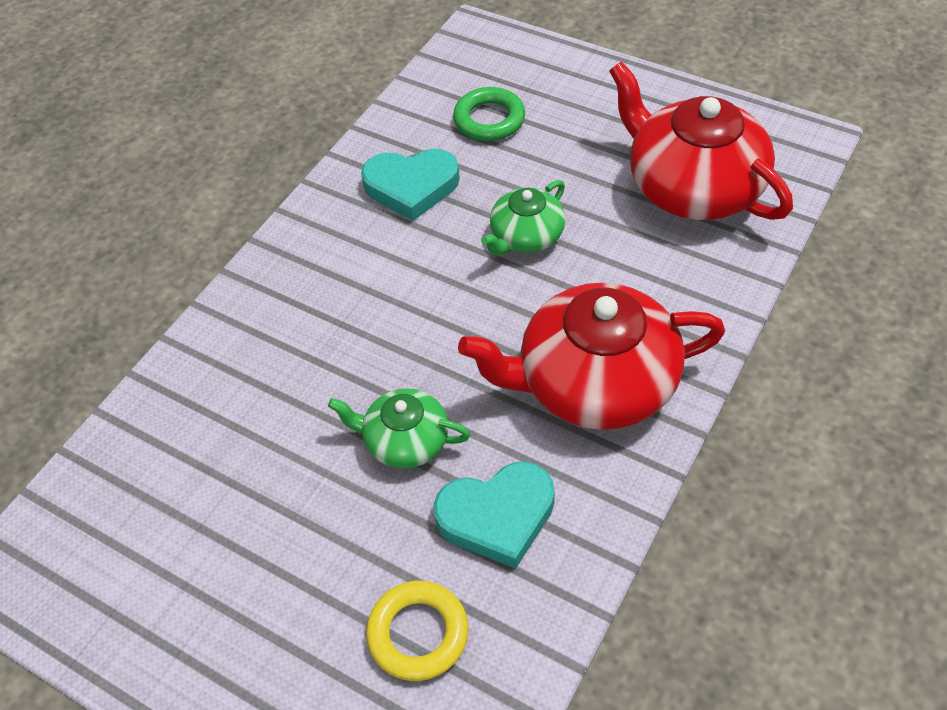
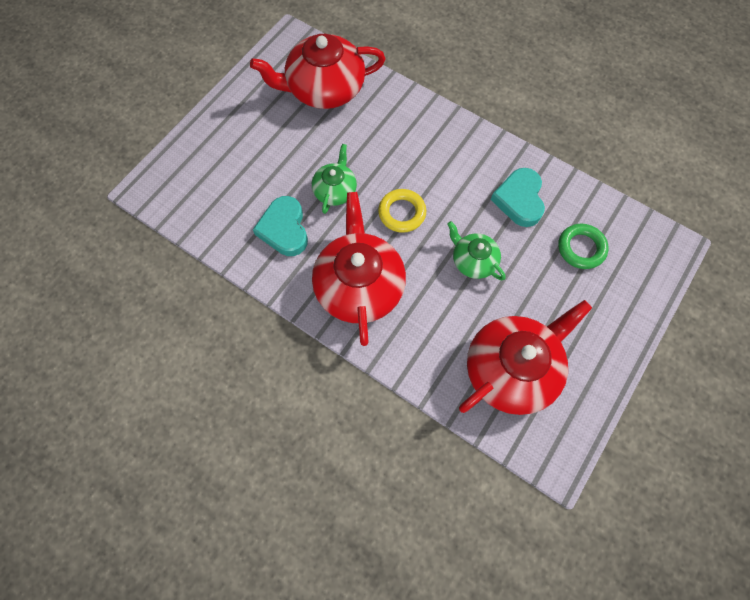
camera: 90 degrees right, 15 degrees up
yellow ring [366,581,468,681] -> yellow ring moved to [378,189,426,233]
none -> red teapot [250,34,386,109]

